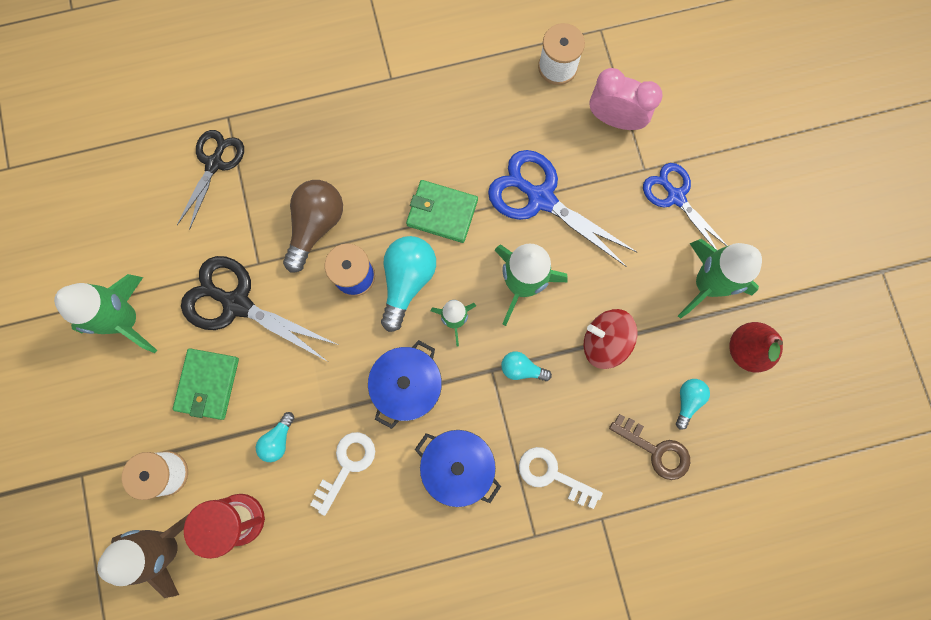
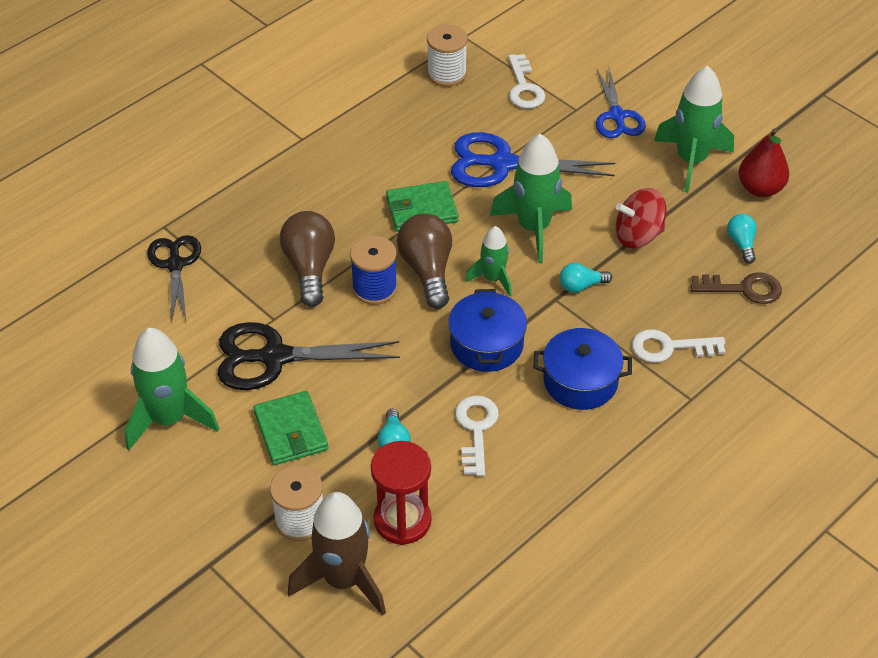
camera: 30 degrees left, 30 degrees down
turquoise light bulb [381,236,436,332] -> brown light bulb [397,213,452,309]
pink clock [590,68,663,130] -> white key [508,54,545,109]
blue scissors [643,163,728,250] -> blue scissors turned 120 degrees counterclockwise [596,68,646,138]

